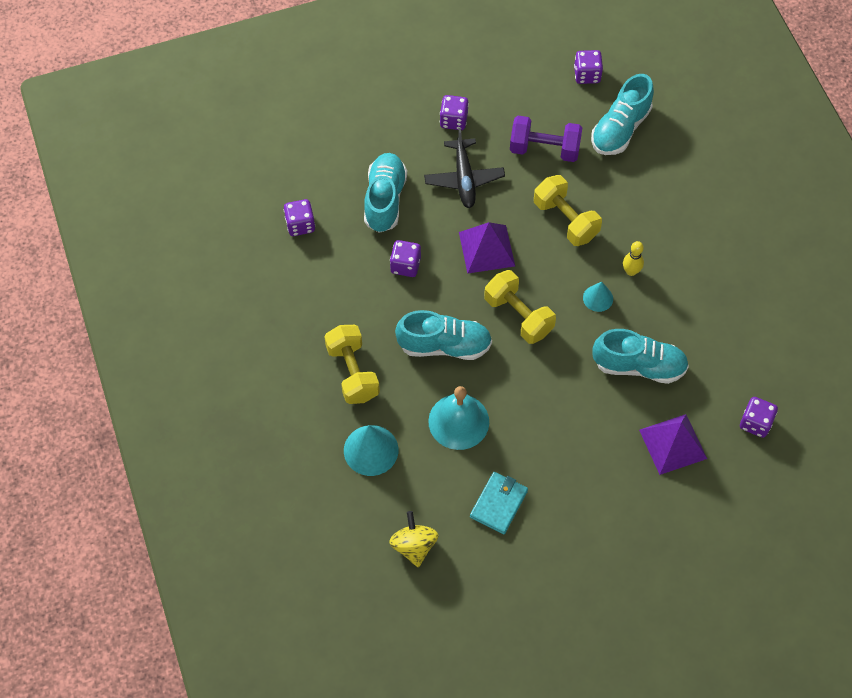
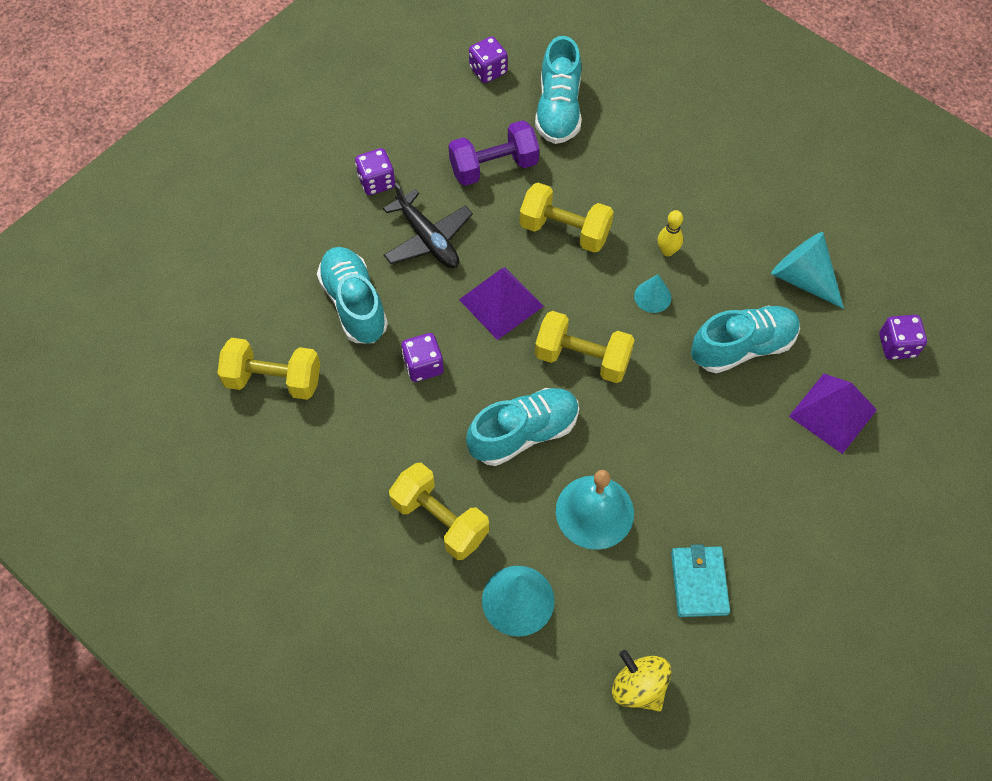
camera: 30 degrees left, 0 degrees up
purple dice [284,199,315,236] -> yellow dumbbell [217,338,320,400]
none -> turquoise cone [771,232,844,309]

